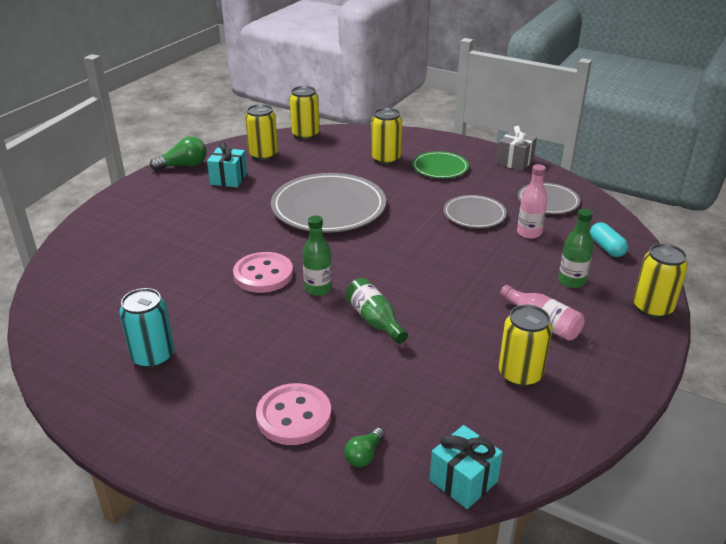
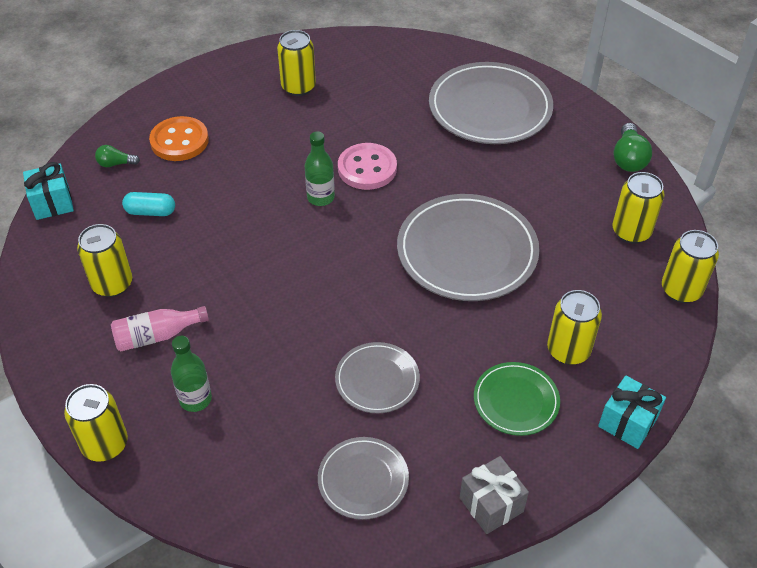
camera: 115 degrees right, 15 degrees up
turquoise can [119,288,174,369] -> yellow can [277,30,316,96]
turquoise gift [207,142,247,187] -> turquoise gift moved to [598,375,666,449]
pink button [256,383,331,445] -> orange button [149,116,209,161]
green light bulb [344,428,385,467] -> green light bulb turned 60 degrees counterclockwise [95,145,140,167]
green bottle [345,278,408,344] -> none
pink bottle [517,164,548,239] -> none
turquoise capsule [590,222,628,257] -> turquoise capsule moved to [122,192,175,216]
none -> grey plate [429,62,554,144]

